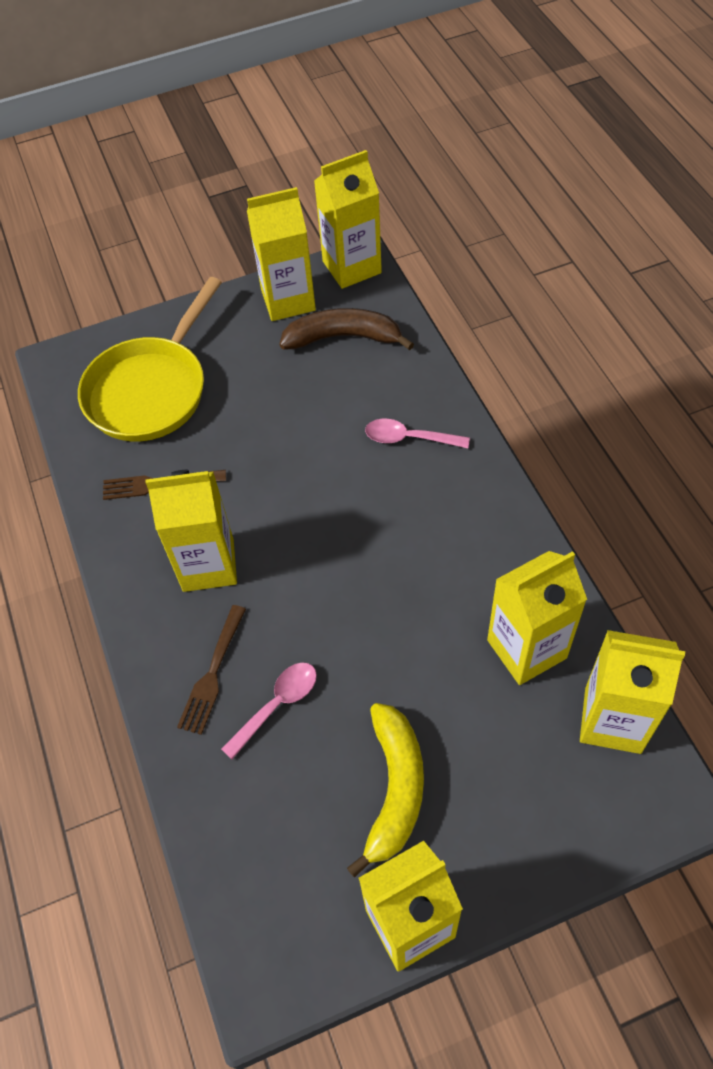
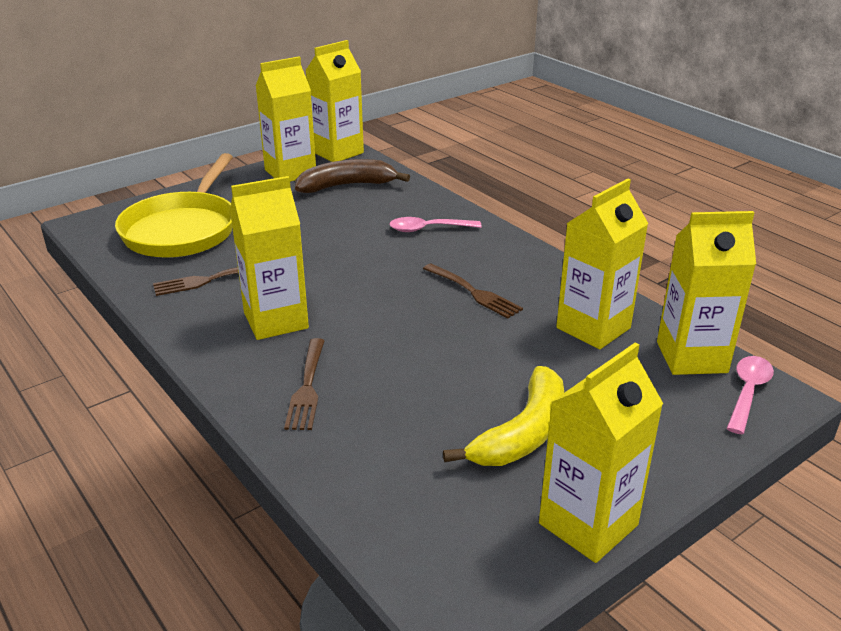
camera: 20 degrees left, 25 degrees down
pink spoon [221,663,317,759] -> pink spoon moved to [726,356,774,434]
yellow banana [347,703,424,878] -> yellow banana turned 45 degrees clockwise [443,366,564,466]
none -> brown fork [423,263,523,319]

